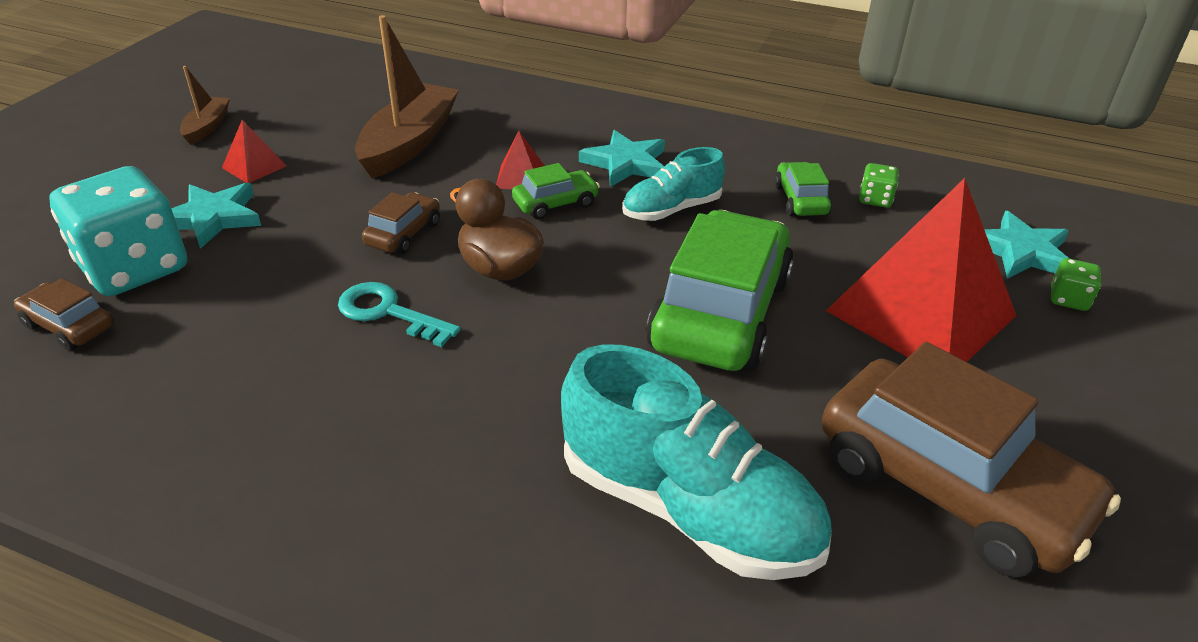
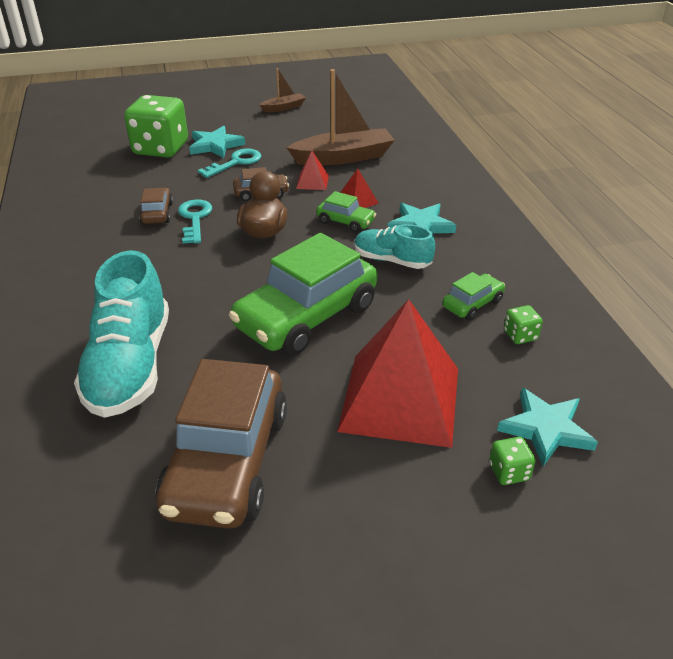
camera: 55 degrees right, 0 degrees up
brown car [14,278,114,351] -> brown car moved to [139,188,173,224]
turquoise dice [49,166,187,296] -> green dice [124,95,188,158]
red pyramid [222,120,287,183] -> red pyramid moved to [296,151,329,190]
green car [646,210,794,372] -> green car turned 150 degrees clockwise [229,233,377,356]
none -> turquoise key [198,149,261,178]

